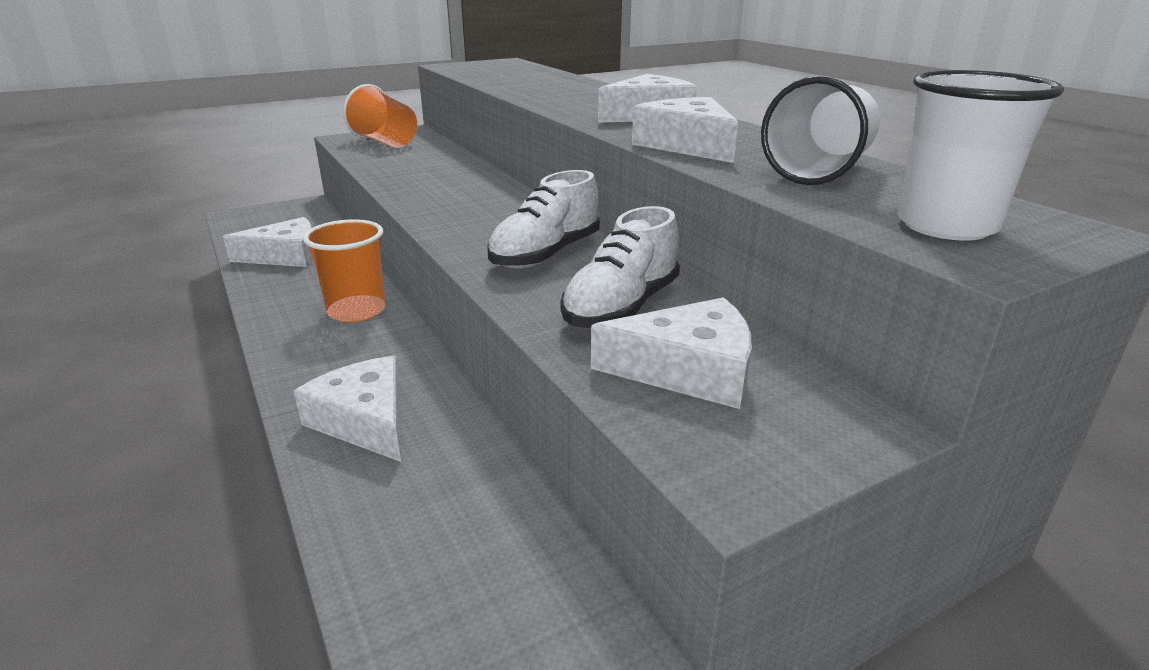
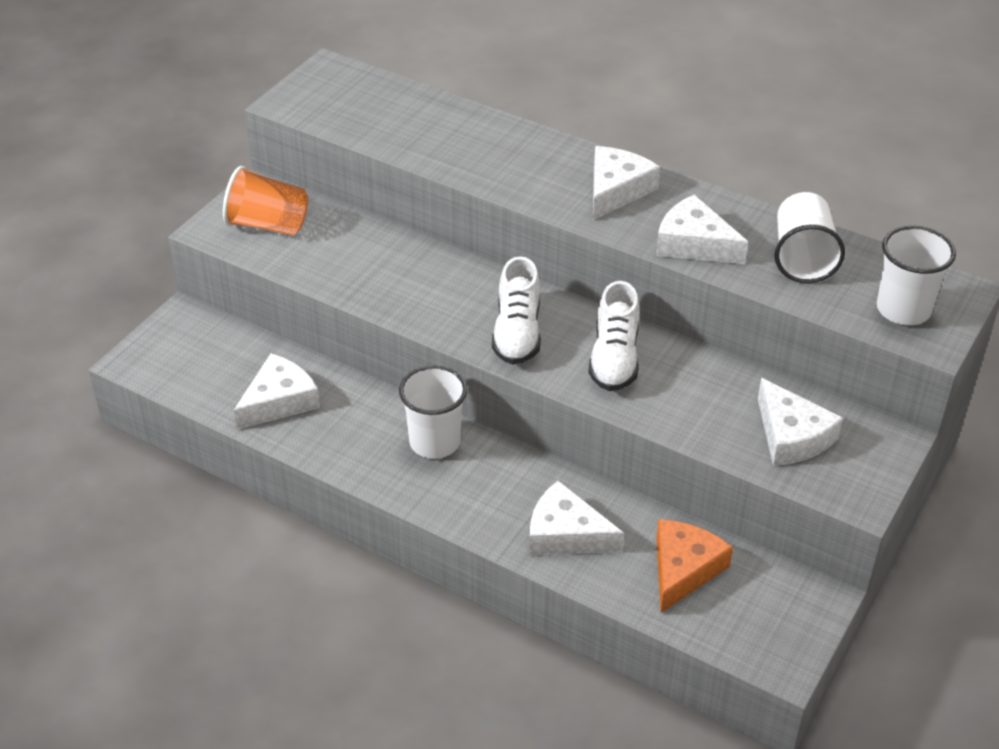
camera: 30 degrees left, 15 degrees up
orange cup [303,219,386,323] -> white cup [399,365,467,459]
white shoe [561,206,680,328] -> white shoe moved to [492,256,541,365]
white cheese [591,297,752,409] -> white cheese turned 90 degrees clockwise [758,378,843,466]
none -> orange cheese [656,519,733,613]

